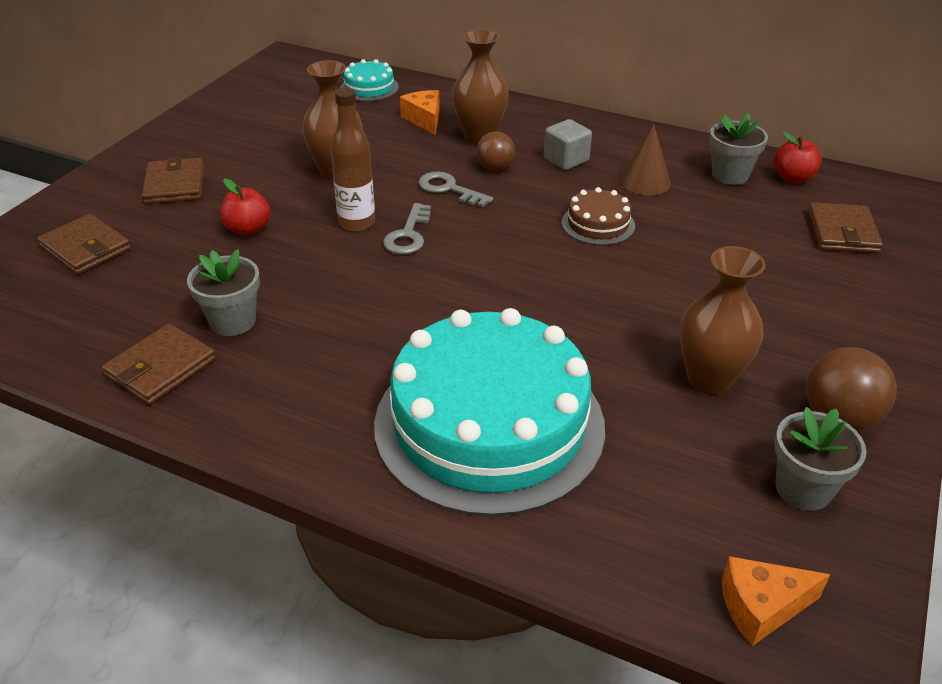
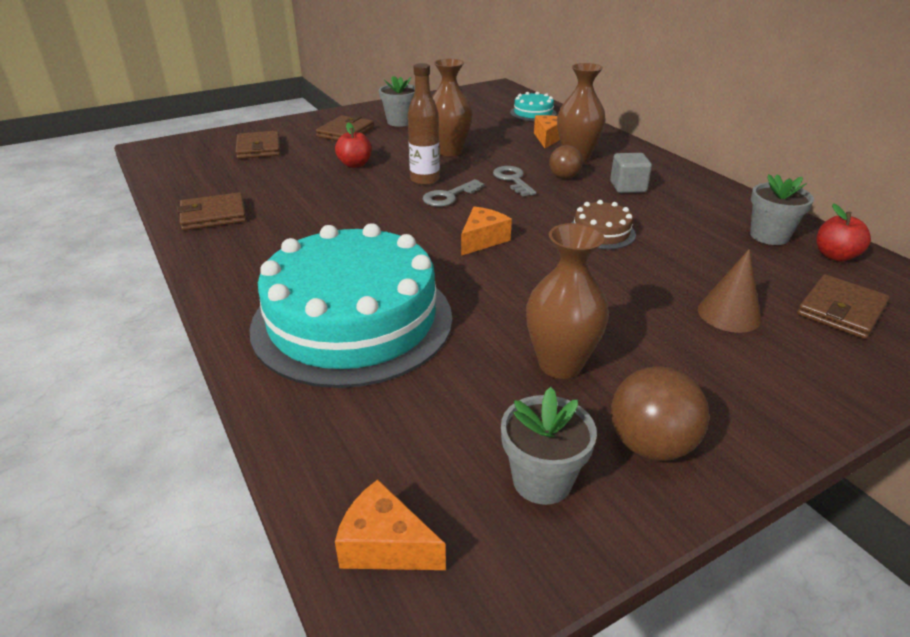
camera: 35 degrees right, 5 degrees down
grey flower pot [187,249,260,336] -> grey flower pot moved to [379,76,415,127]
brown cone [619,124,671,196] -> brown cone moved to [698,249,761,333]
none -> orange cheese [461,206,512,256]

